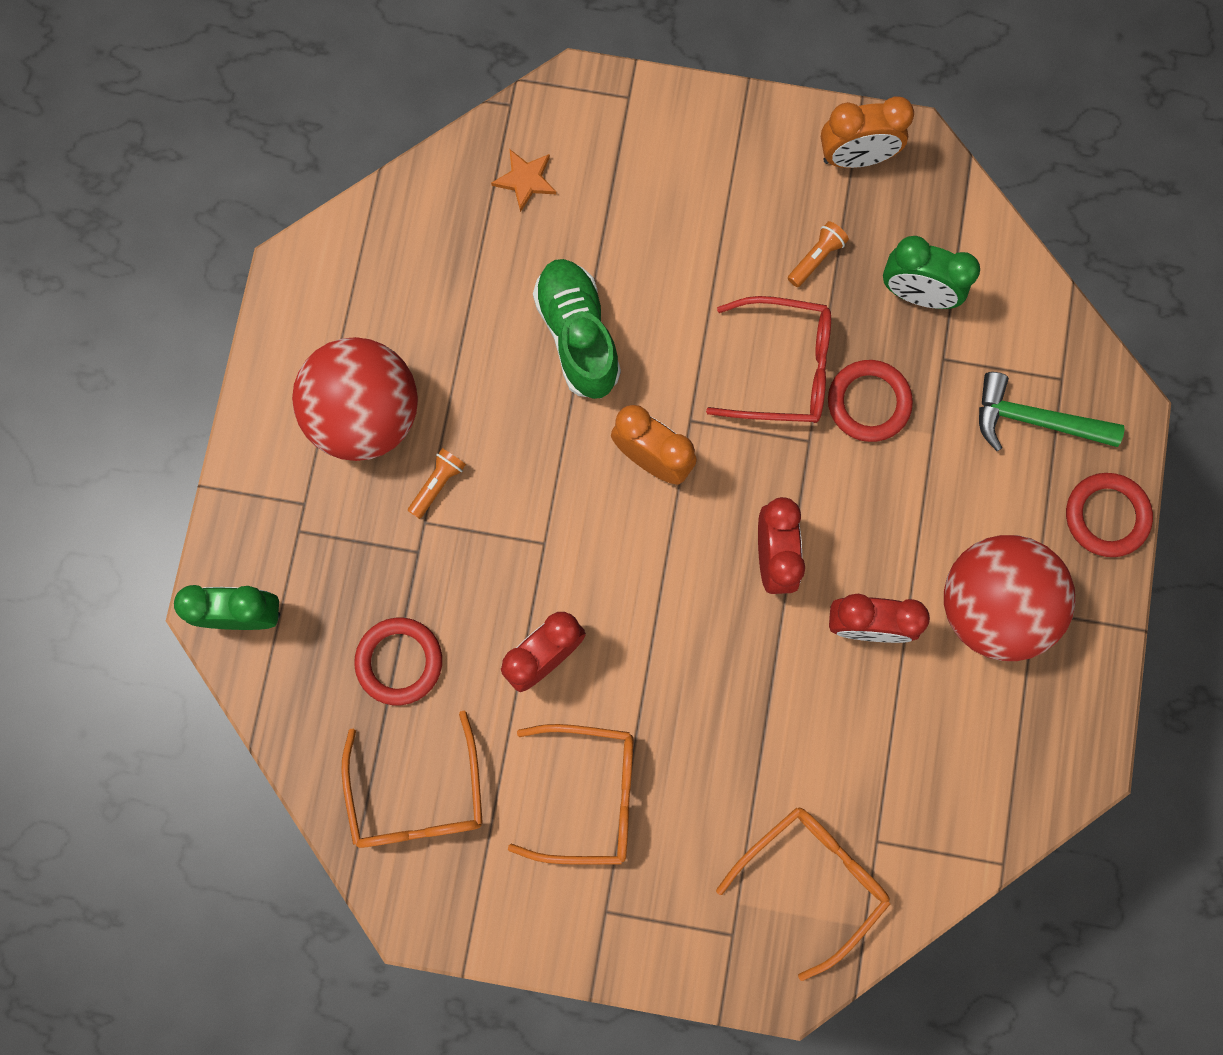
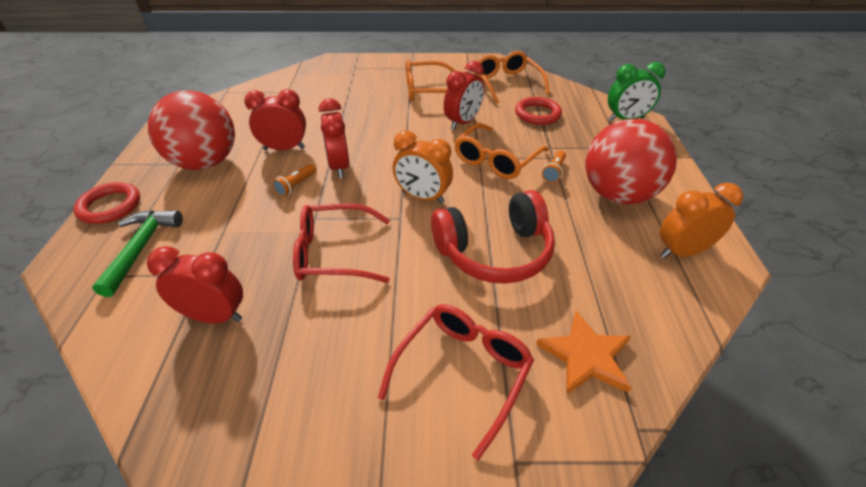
camera: 170 degrees right, 35 degrees down
orange star [491,150,556,212] -> orange star [536,311,631,395], size x1.51
green shoe [533,259,621,399] -> red headphones [431,190,555,284]
orange glasses [716,807,890,981] -> orange glasses moved to [454,123,549,179]
orange flashlight [788,221,849,287] -> orange flashlight moved to [272,164,316,197]
orange clock [821,96,914,168] -> orange clock moved to [660,183,743,258]
red ring [828,360,913,442] -> none
green clock [883,236,980,309] -> red clock [147,246,243,324]
green hammer [979,372,1125,451] -> green hammer turned 90 degrees counterclockwise [92,210,183,297]
none -> red glasses [378,304,534,460]

